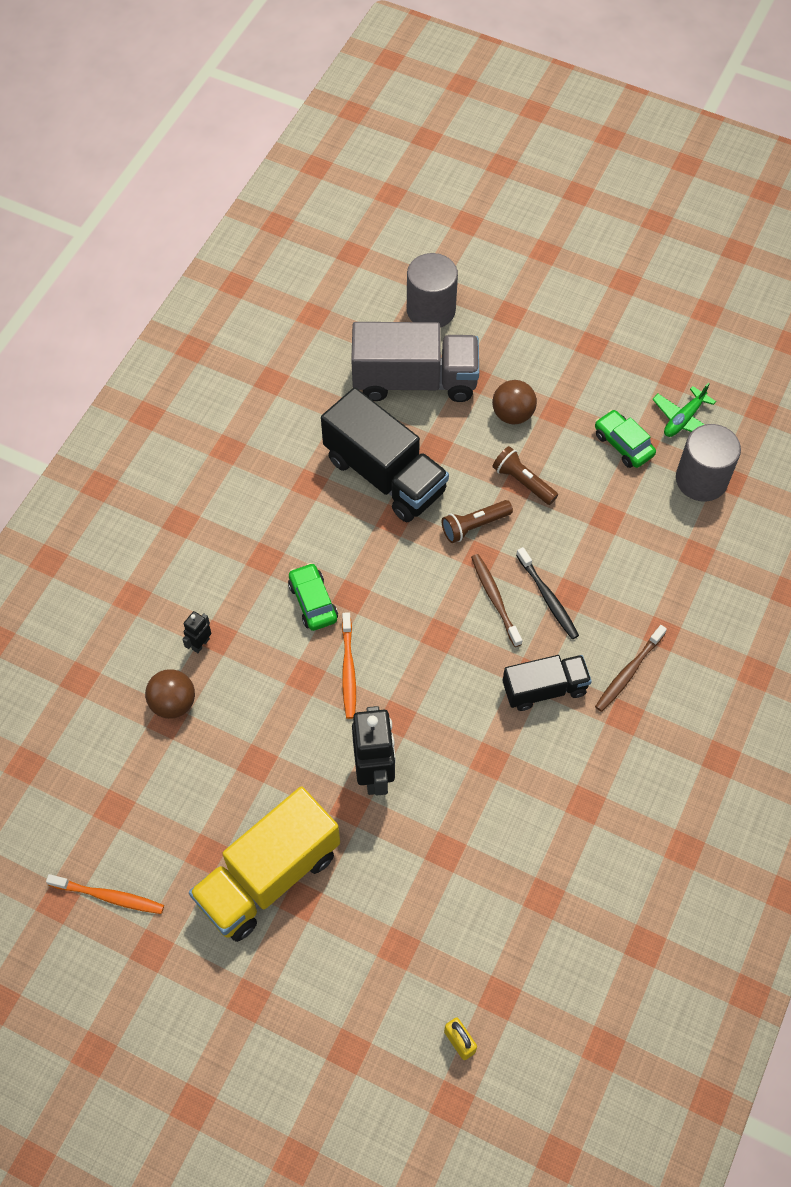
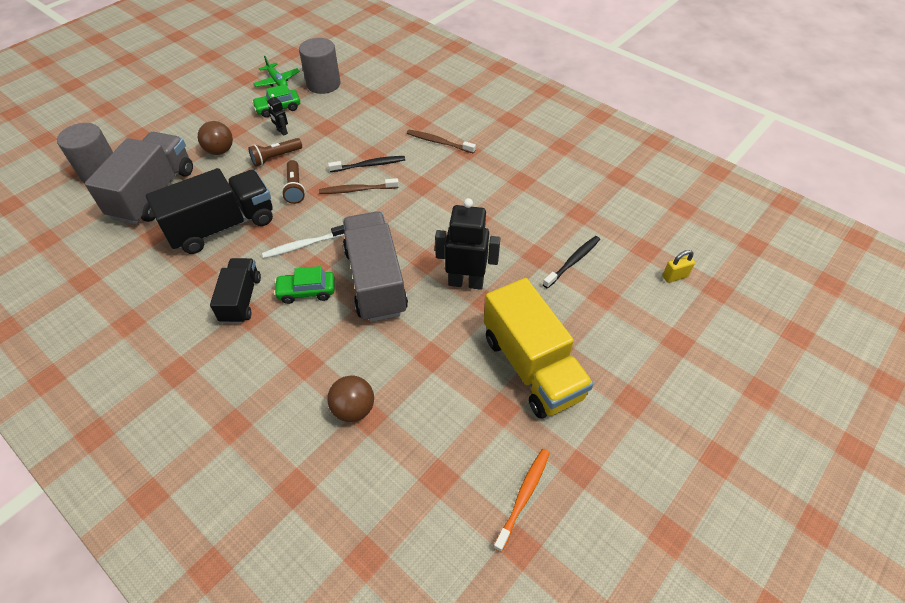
camera: 75 degrees left, 10 degrees down
black robot [182,611,211,653] -> black robot moved to [267,94,288,136]
orange toothbrush [342,612,356,719] -> grey truck [343,212,408,322]
black truck [503,655,592,711] -> black truck moved to [210,258,261,324]
brown toothbrush [595,625,667,712] -> brown toothbrush turned 150 degrees clockwise [407,130,476,154]
none -> white toothbrush [262,225,345,258]
none -> black toothbrush [543,236,600,289]

